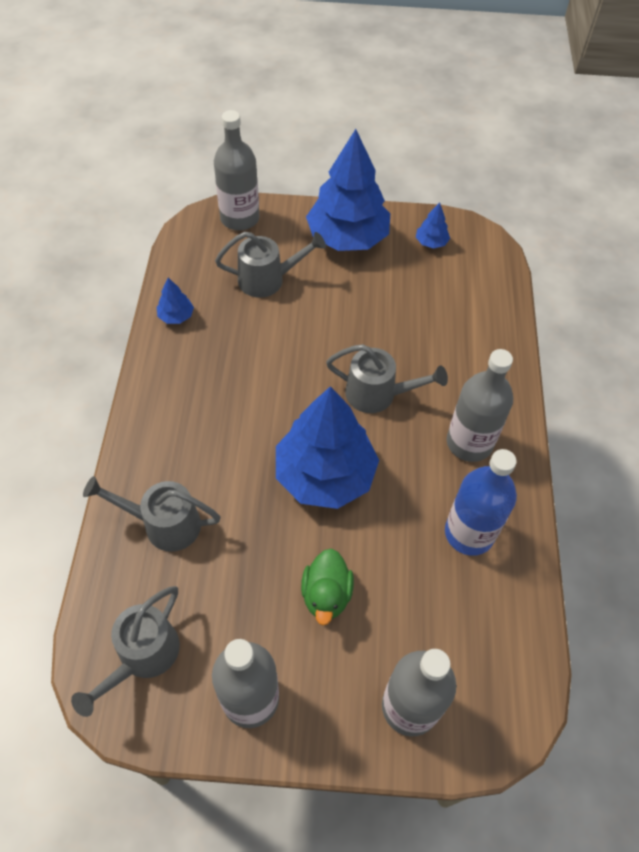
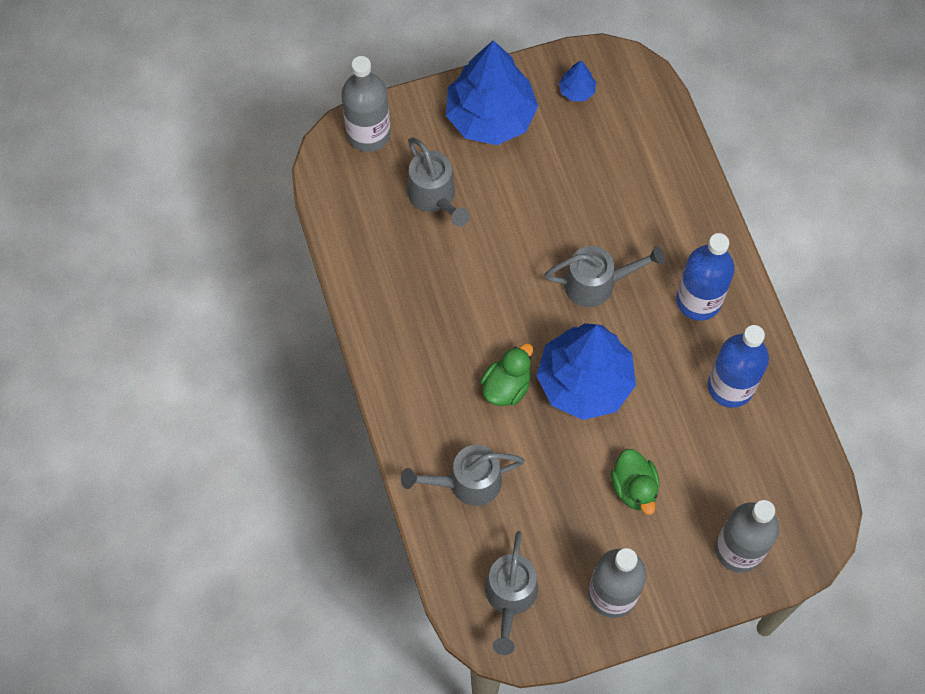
camera: 20 degrees left, 10 degrees up
blue tree [157,278,194,324] -> none
grey watering can [215,232,326,298] -> grey watering can turned 90 degrees clockwise [407,137,470,227]
grey bottle [447,349,513,462] -> blue bottle [676,233,735,321]
none -> green duck [481,343,533,406]

